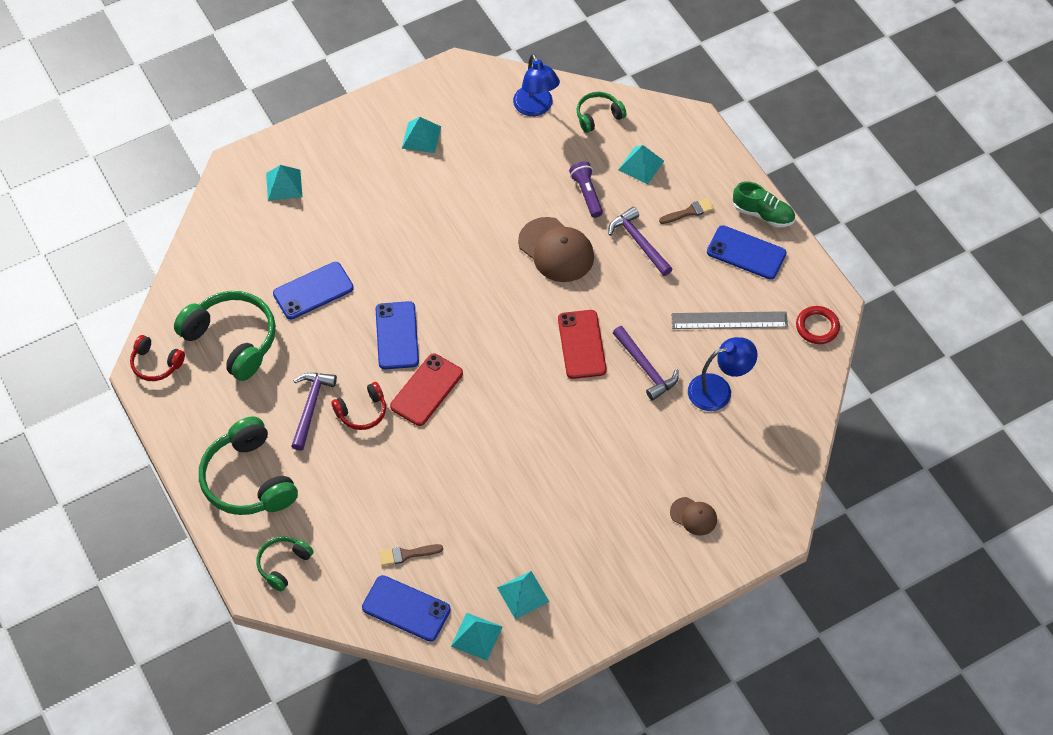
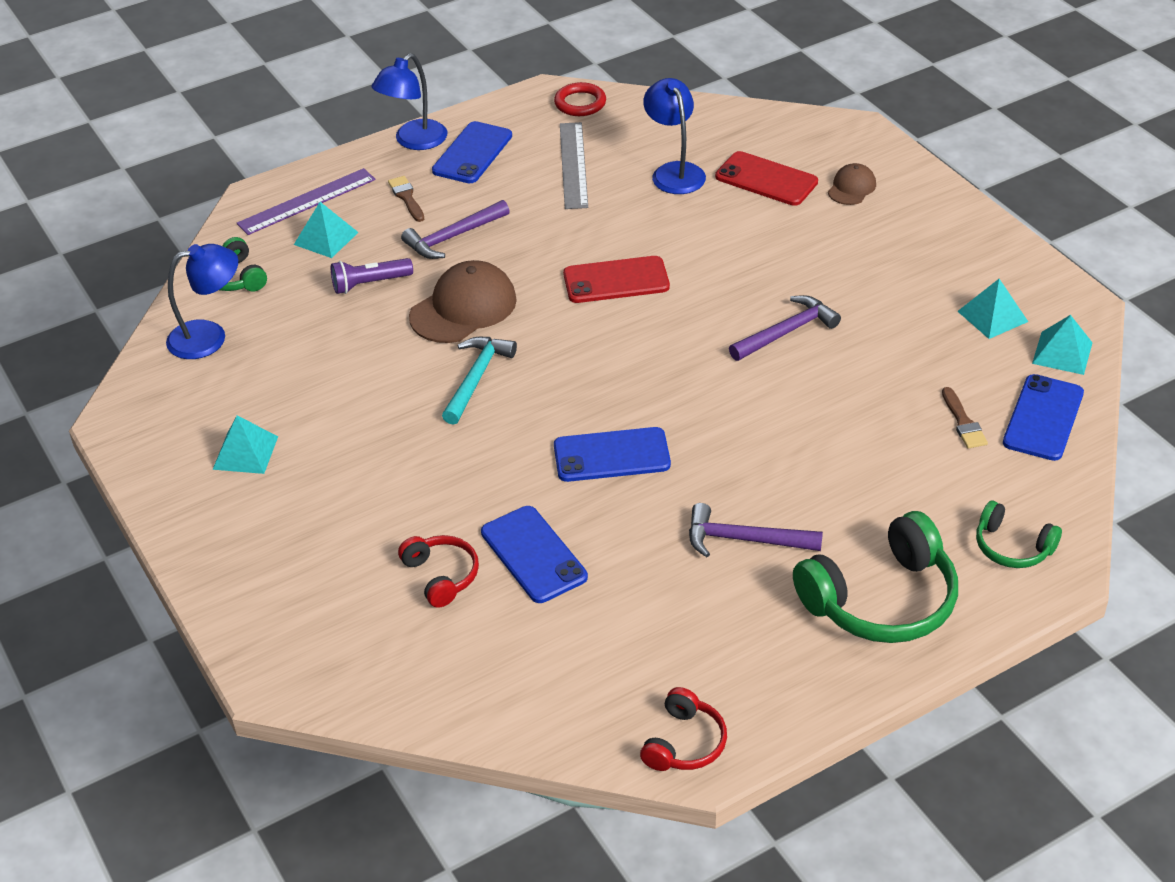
camera: 90 degrees left, 15 degrees down
green headphones [174,291,276,381] -> none
turquoise pyramid [266,165,302,201] -> none
red headphones [331,382,386,430] -> red headphones moved to [398,535,479,608]
red phone [390,353,463,426] -> red phone moved to [715,151,818,206]
purple hammer [613,326,679,401] -> purple hammer moved to [729,295,841,361]
green shoe [733,181,795,227] -> blue lamp [371,53,447,150]
none -> purple ruler [237,168,376,235]
none -> turquoise hammer [442,337,517,425]

